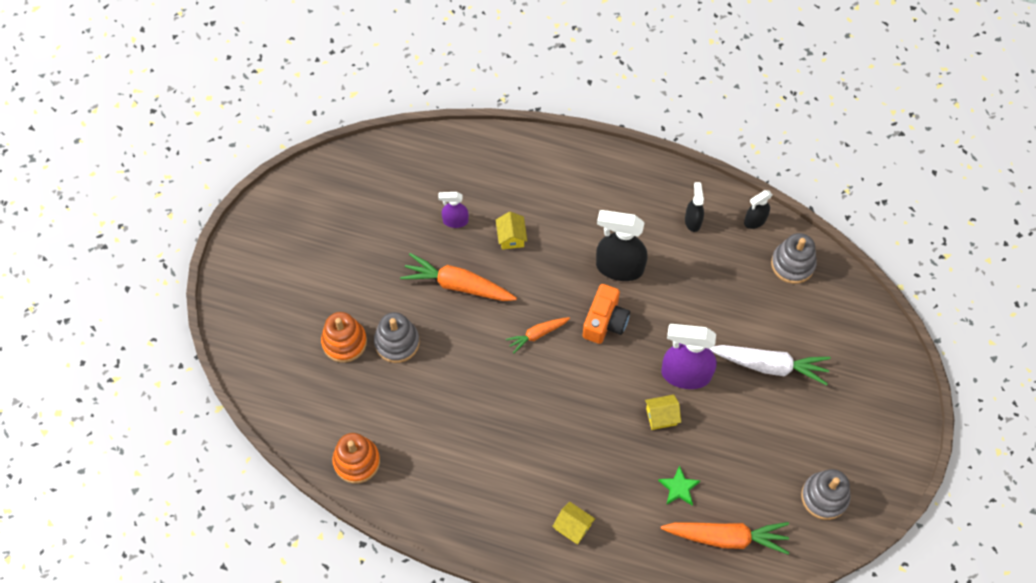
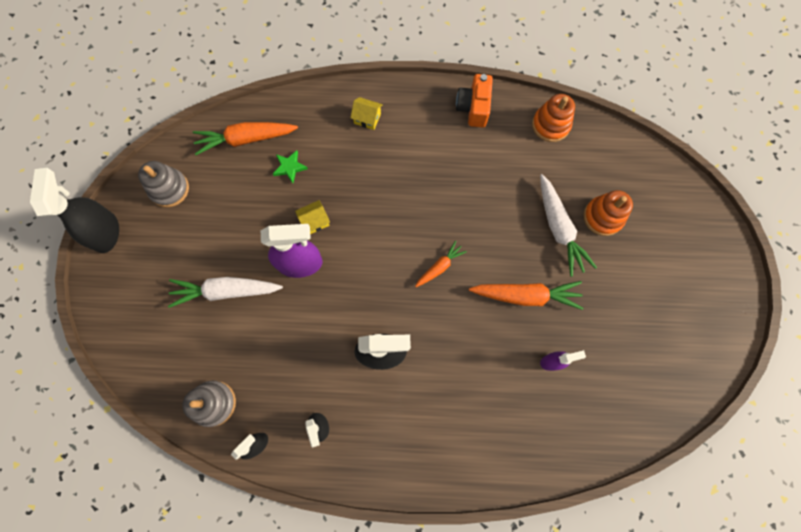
camera: 165 degrees right, 10 degrees up
grey stacking toy [374,312,419,363] -> white carrot [540,174,597,277]
yellow house [496,212,527,250] -> none
orange camera [583,284,630,344] -> orange camera moved to [456,74,493,127]
none -> black spray bottle [30,168,119,253]

